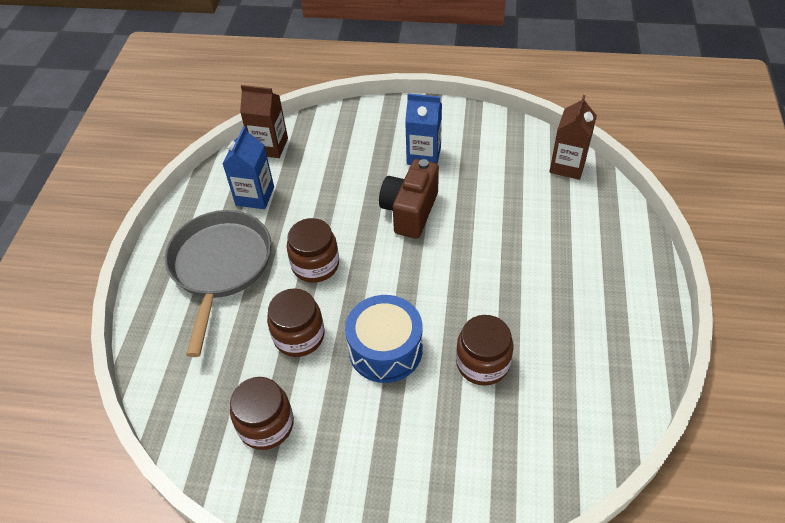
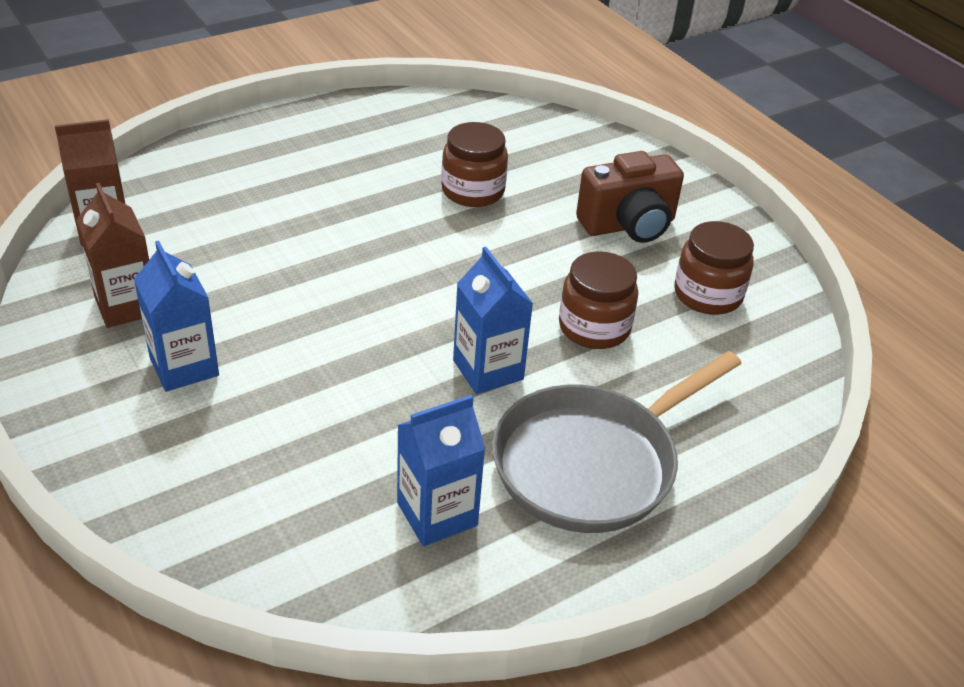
camera: 135 degrees left, 10 degrees down
brown carton [240,85,288,158] -> brown carton moved to [76,183,149,328]
brown jar [287,218,339,283] -> blue carton [453,247,533,394]
blue drum [345,295,423,383] -> none
brown camera [379,159,439,239] -> brown camera moved to [576,151,684,243]

